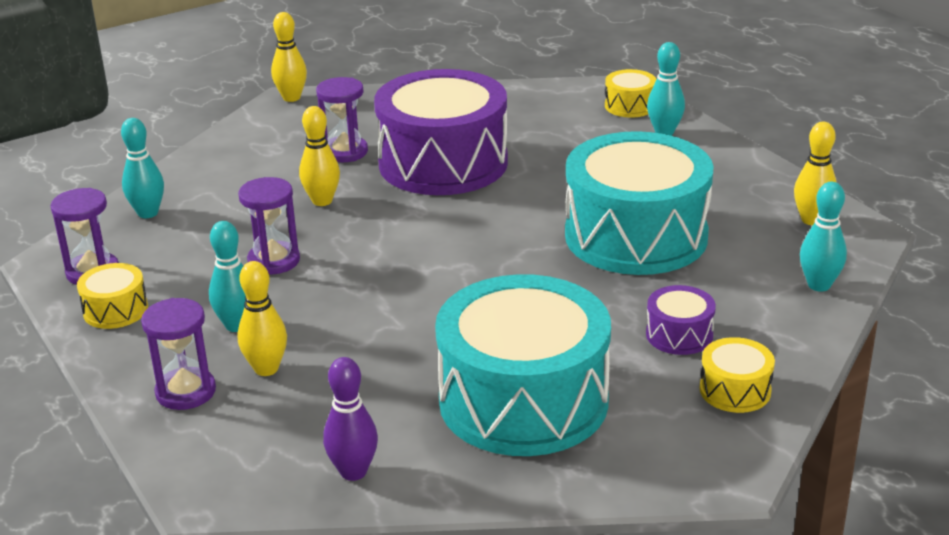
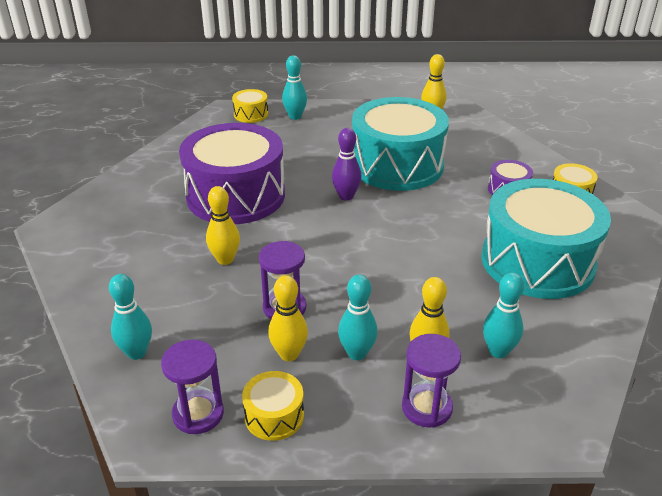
camera: 60 degrees left, 5 degrees up
yellow bowling pin [271,12,307,102] -> yellow bowling pin moved to [268,275,308,361]
purple hourglass [316,77,368,162] -> none
purple bowling pin [323,357,378,481] -> purple bowling pin moved to [332,128,362,201]
turquoise bowling pin [800,182,847,292] -> turquoise bowling pin moved to [483,272,524,358]

